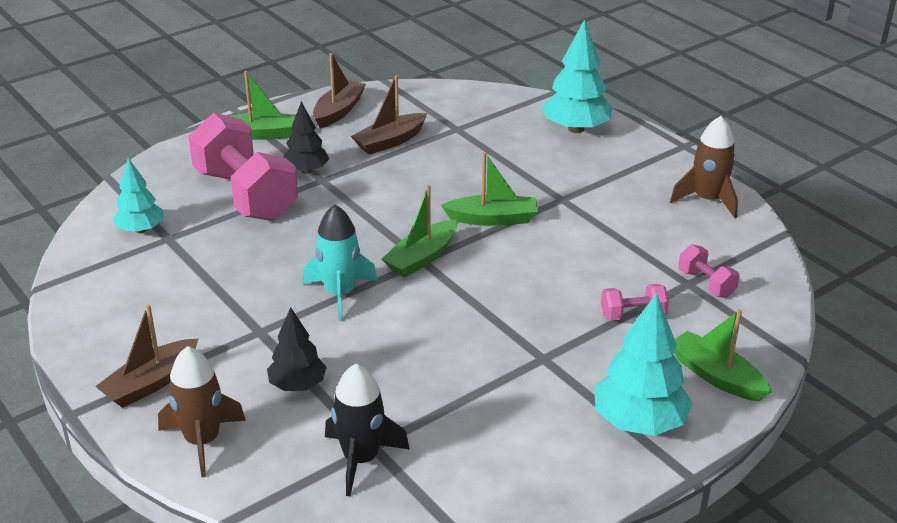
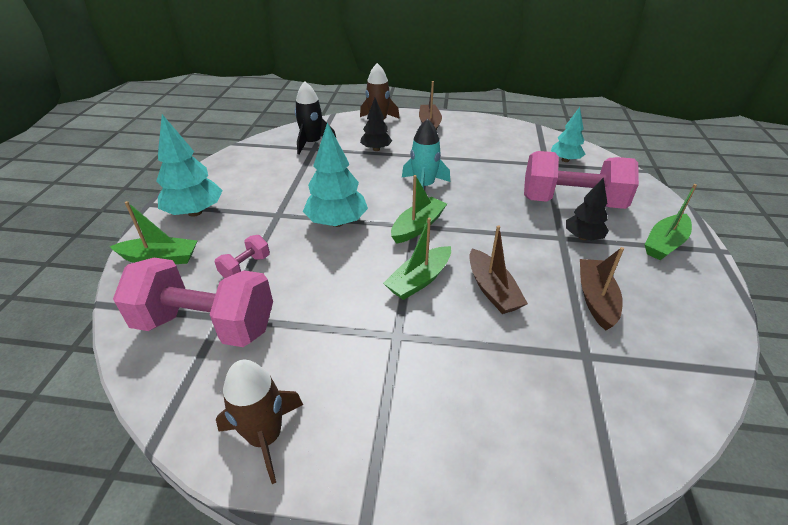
camera: 135 degrees right, 5 degrees up
brown boat [313,53,366,128] -> brown boat moved to [469,225,528,314]
green boat [382,184,457,277] -> green boat turned 45 degrees clockwise [391,175,447,244]
turquoise tree [542,19,613,133] -> turquoise tree moved to [303,123,368,227]
pink dumbbell [678,244,739,298] -> pink dumbbell [113,258,273,347], size x2.29

